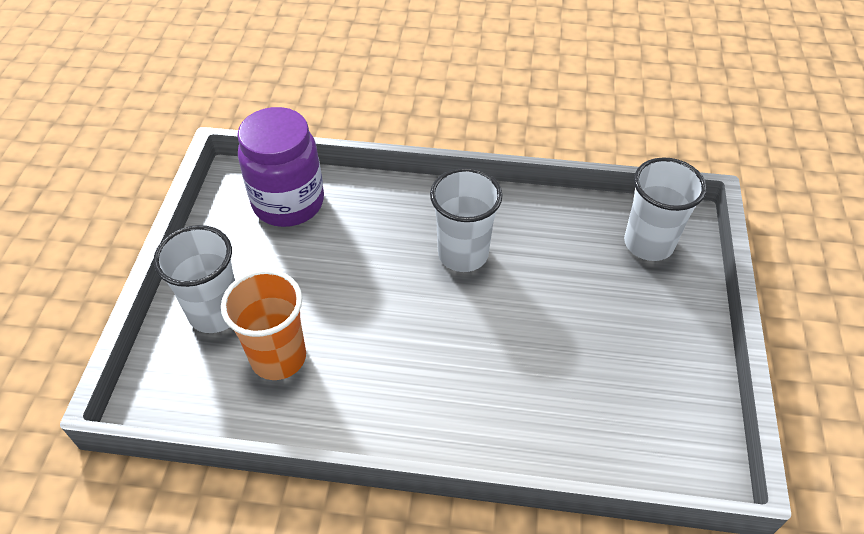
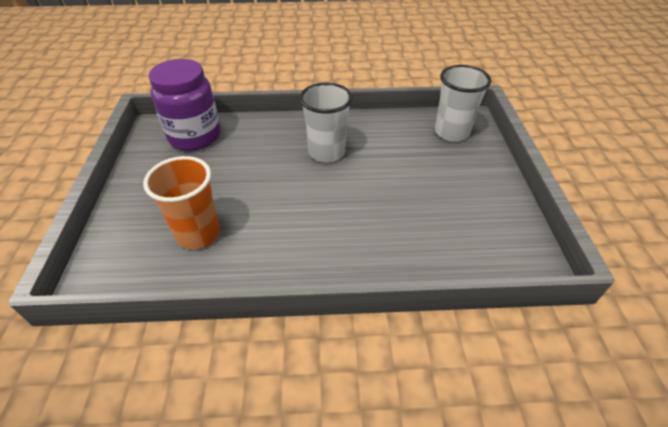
camera: 10 degrees left, 5 degrees down
white cup [153,225,235,333] -> none

